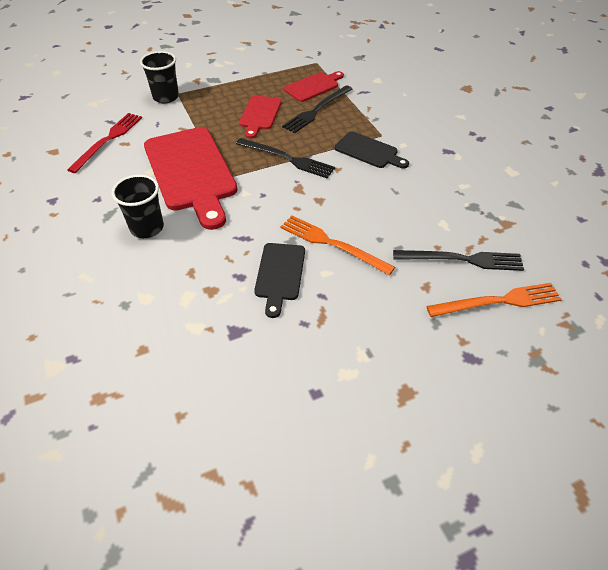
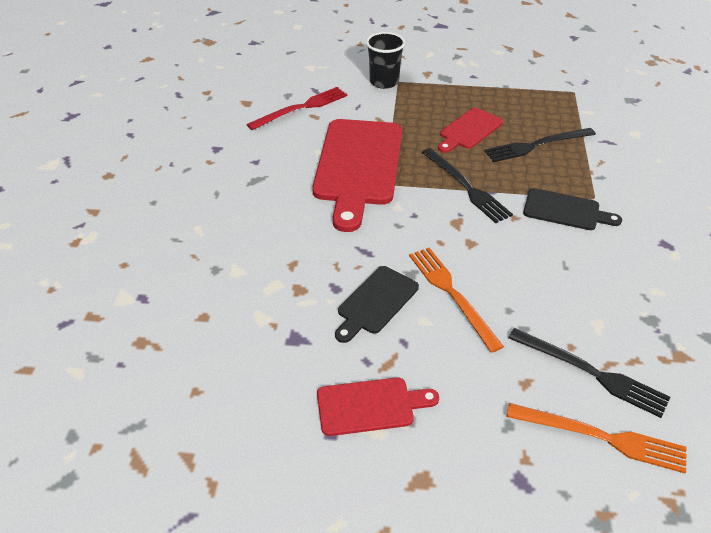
camera: 30 degrees right, 5 degrees down
black cup [111,174,164,238] -> none
red cutting board [284,71,344,102] -> red cutting board moved to [317,377,439,436]
black cutting board [335,131,409,169] -> black cutting board turned 45 degrees counterclockwise [523,188,622,230]

